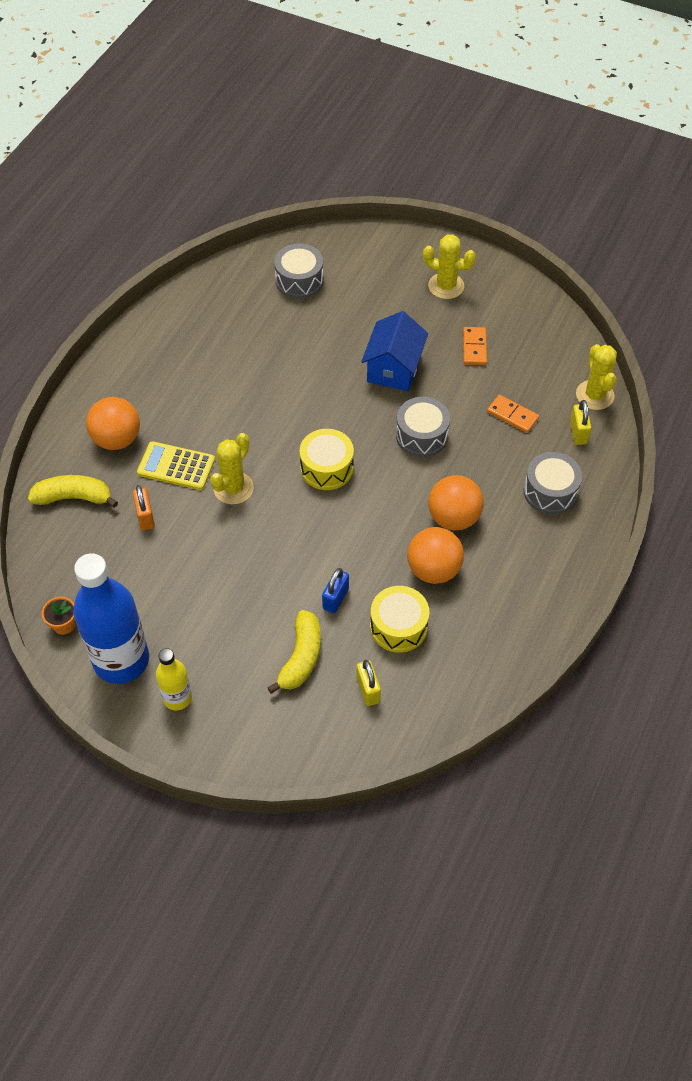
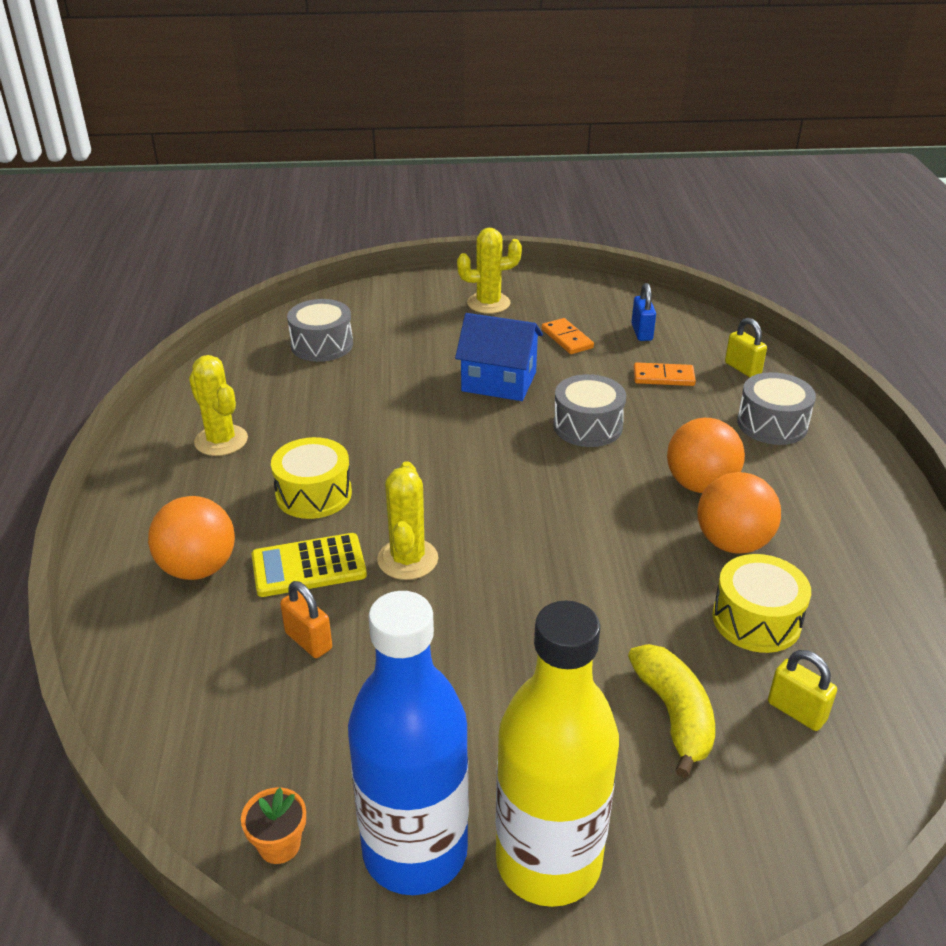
camera: 30 degrees left, 20 degrees down
yellow banana [28,475,118,508] -> none
yellow bottle [156,648,192,710] -> yellow bottle [495,601,619,907], size x1.96
yellow drum [300,429,354,490] -> yellow drum moved to [271,437,352,519]
blue padlock [322,568,349,613] -> blue padlock moved to [631,283,656,341]
blue house [361,311,428,391] -> blue house turned 60 degrees counterclockwise [455,313,543,401]
yellow cactus [576,344,617,410] -> yellow cactus moved to [189,355,248,456]

